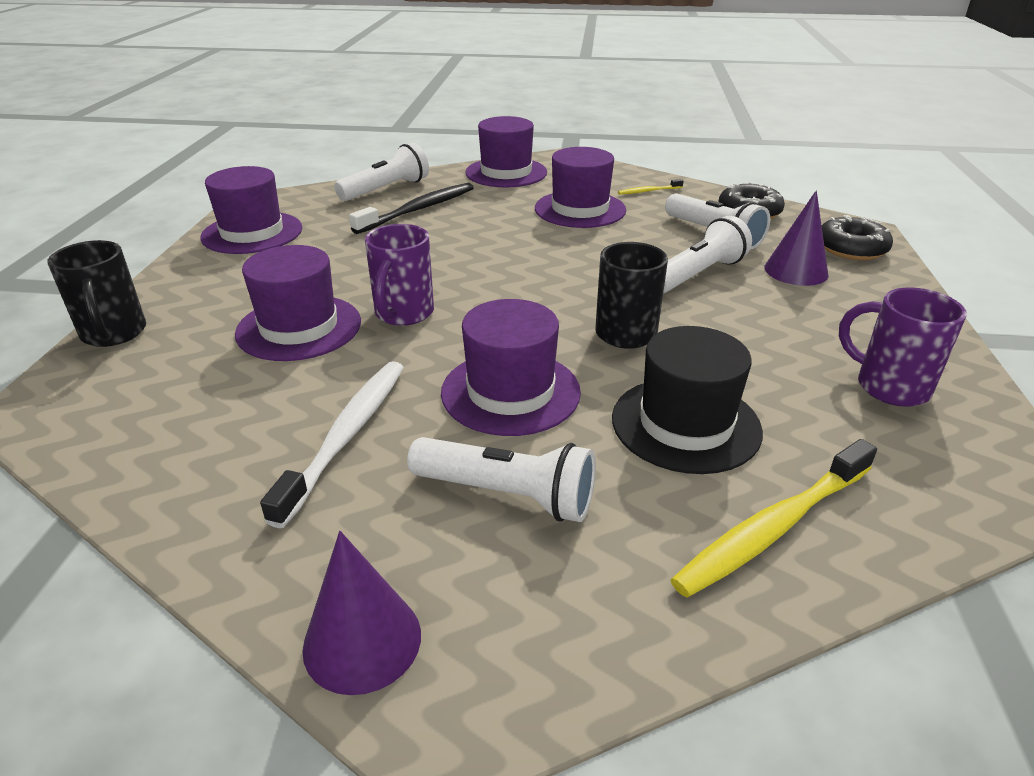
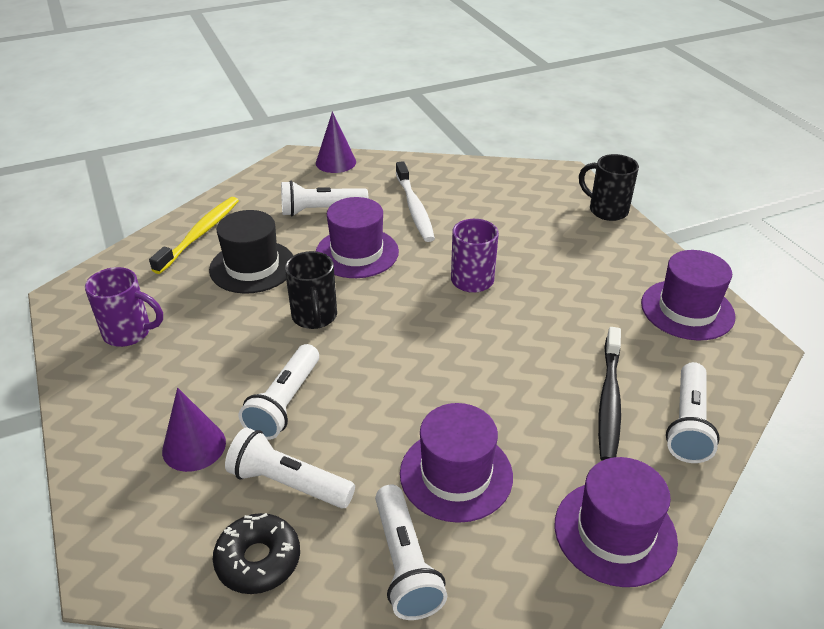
camera: 150 degrees right, 5 degrees up
purple hat [235,245,361,361] -> none
yellow toothbrush [618,179,683,195] -> white flashlight [375,484,447,620]
black donut [822,215,893,260] -> none

